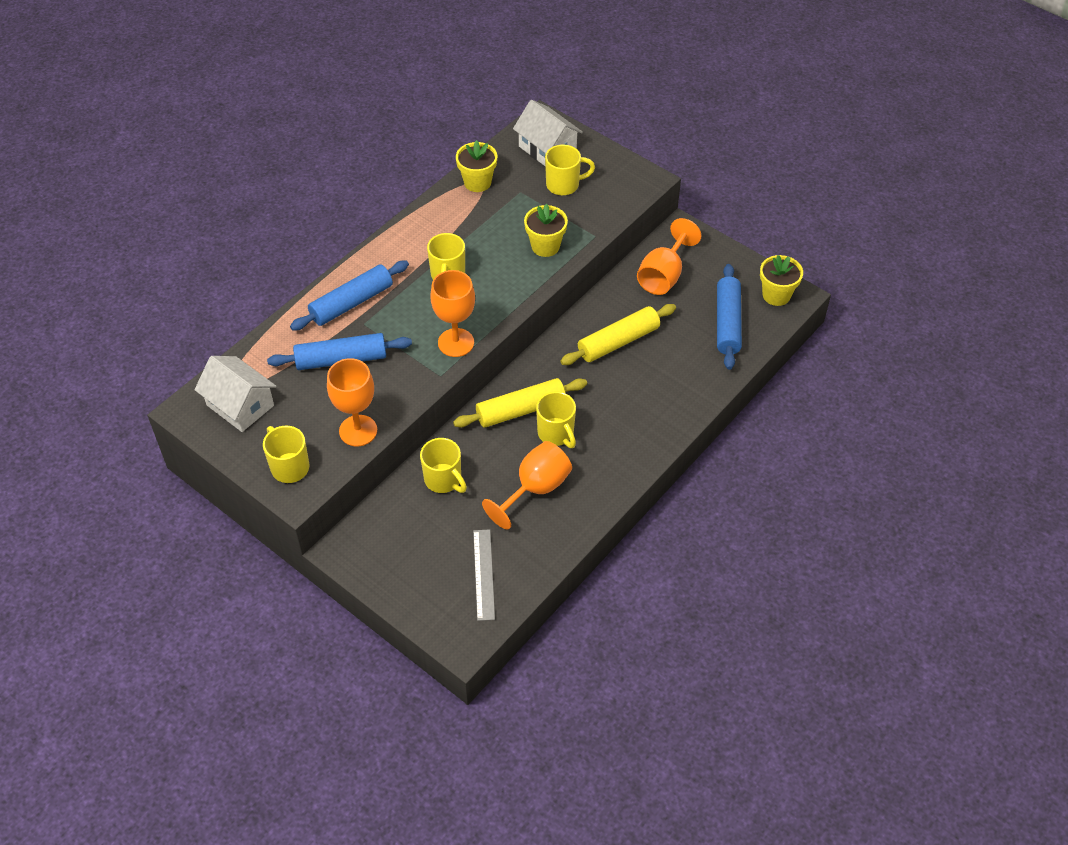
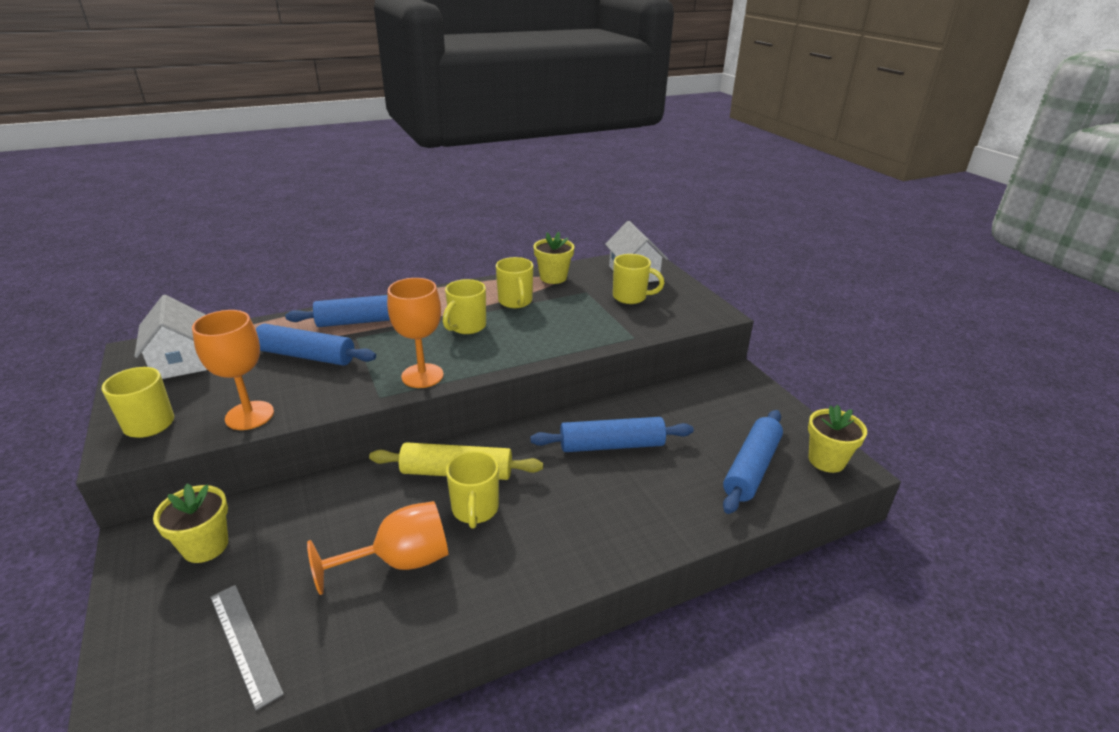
camera: 25 degrees right, 20 degrees down
yellow mug [420,438,467,493] -> yellow mug moved to [496,257,533,308]
grey ruler [473,529,495,621] -> grey ruler turned 60 degrees counterclockwise [210,585,284,710]
yellow flower pot [524,203,568,257] -> yellow flower pot moved to [153,483,228,563]
yellow rolling pin [560,304,676,365] -> blue rolling pin [530,417,694,452]
orange goblet [637,218,701,295] -> none

